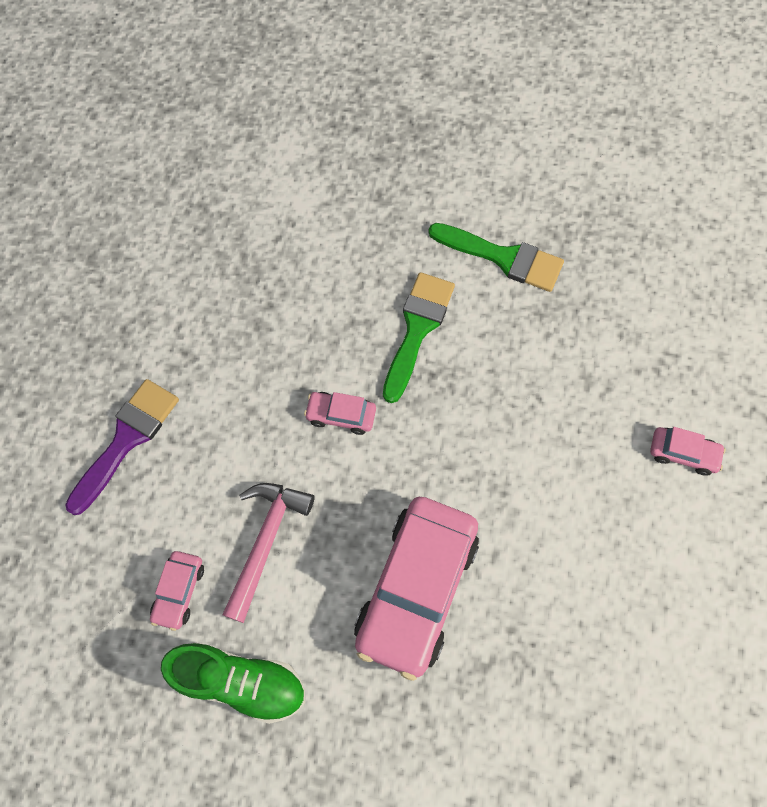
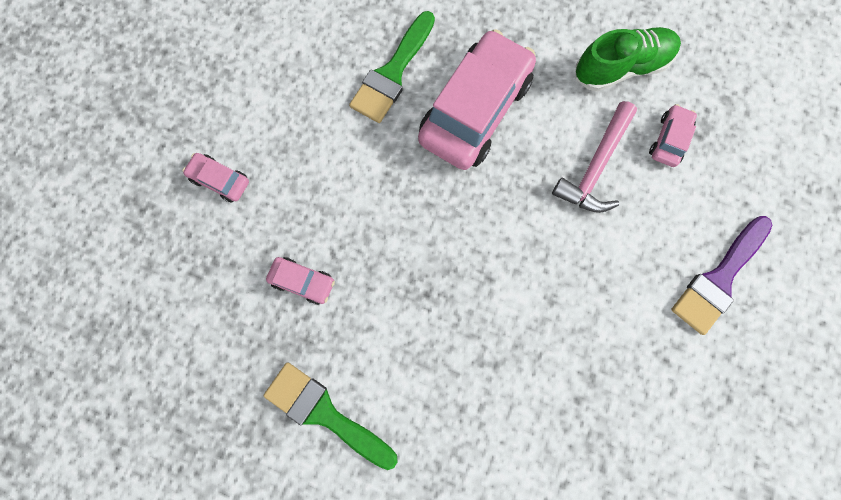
camera: 170 degrees left, 10 degrees up
green shoe [161,642,305,724] -> green shoe turned 135 degrees clockwise [575,27,681,91]
pink car [304,392,376,435] -> pink car moved to [266,257,335,305]
green brush [383,272,455,403] -> green brush moved to [349,11,435,123]

